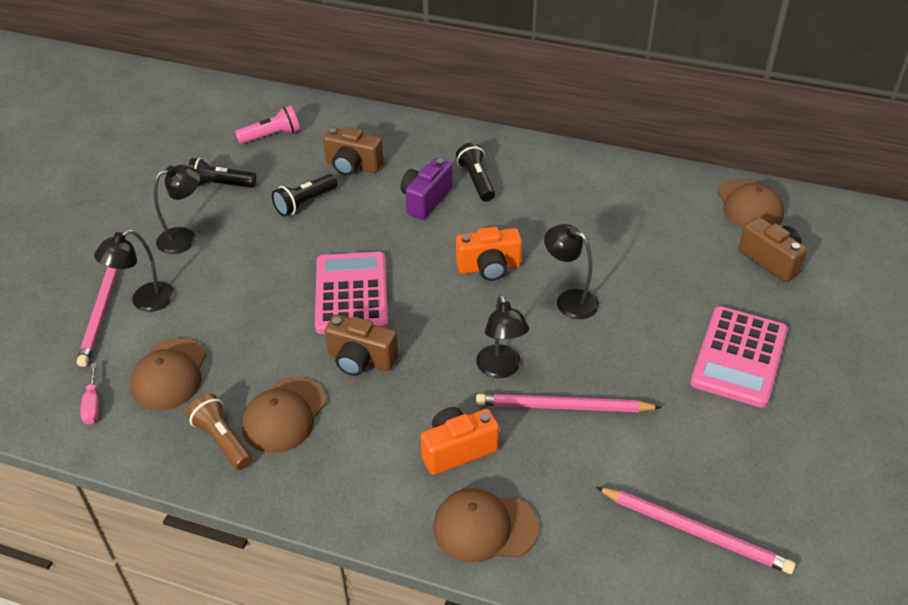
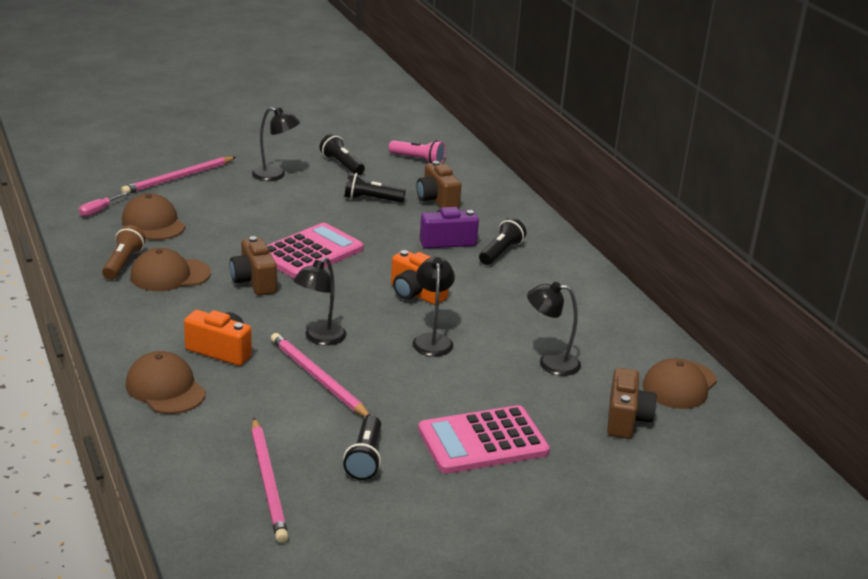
camera: 45 degrees right, 15 degrees down
black lamp [94,229,175,312] -> black lamp moved to [527,282,581,376]
brown cap [130,338,206,410] -> brown cap turned 90 degrees clockwise [122,193,185,240]
none -> black flashlight [343,416,381,480]

